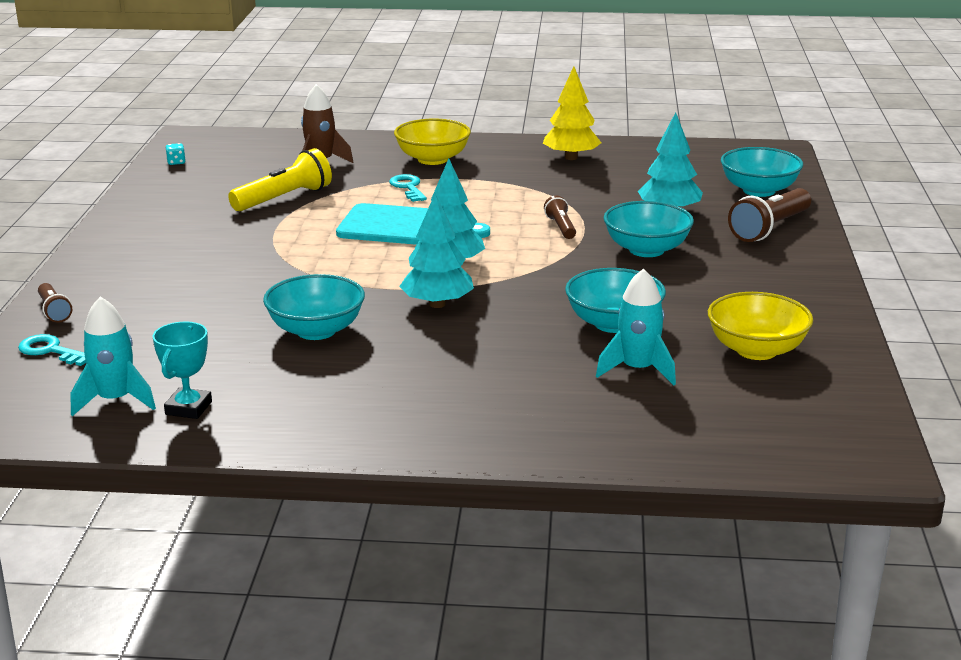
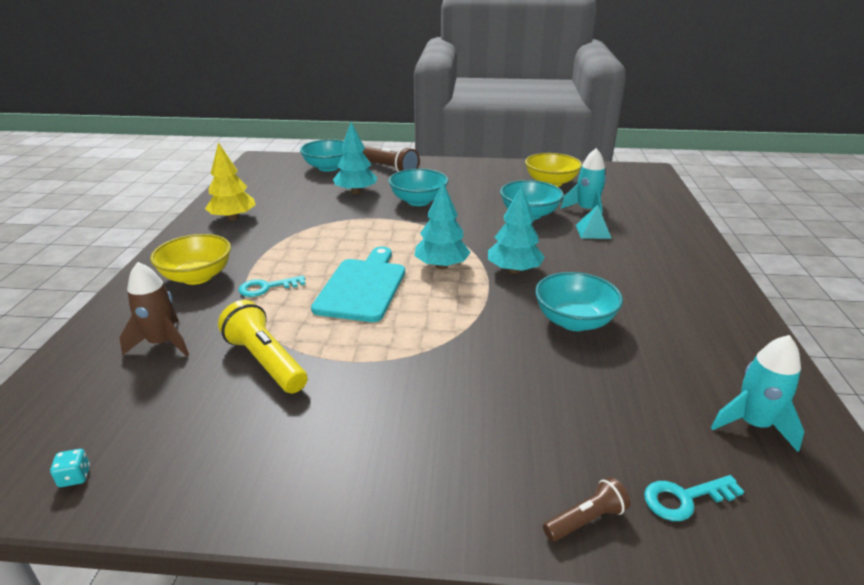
camera: 90 degrees left, 5 degrees up
turquoise key [18,334,86,366] -> turquoise key turned 45 degrees clockwise [644,475,744,521]
turquoise trophy [152,321,212,419] -> none
brown flashlight [544,195,576,239] -> none
none -> turquoise pyramid [576,205,612,239]

